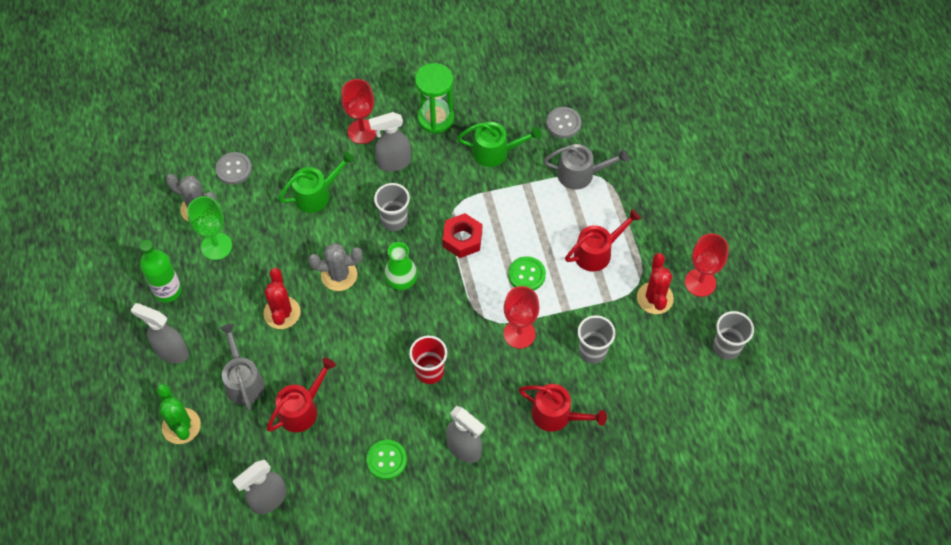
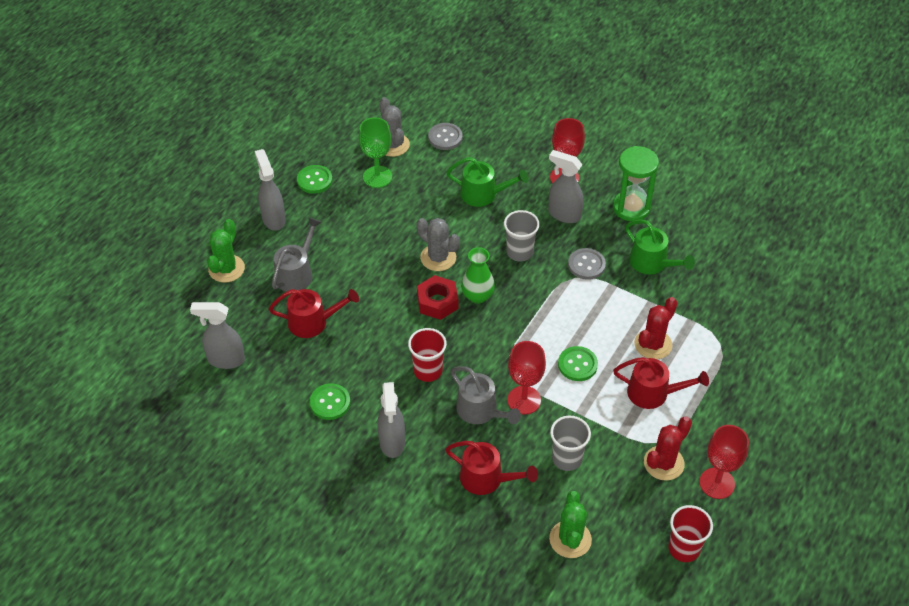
camera: 45 degrees right, 10 degrees down
green bottle [140,240,182,303] -> green button [297,165,332,194]
red cactus [263,268,301,329] -> red cactus moved to [634,297,677,359]
red nut [443,213,482,258] -> red nut moved to [417,275,458,320]
red watering can [519,384,607,432] -> red watering can turned 45 degrees counterclockwise [445,441,538,495]
grey watering can [543,144,629,190] -> grey watering can moved to [451,366,521,424]
grey button [546,107,581,138] -> grey button moved to [568,248,606,280]
grey cup [713,311,754,360] -> red cup [668,505,713,562]
none -> green cactus [549,491,592,558]

